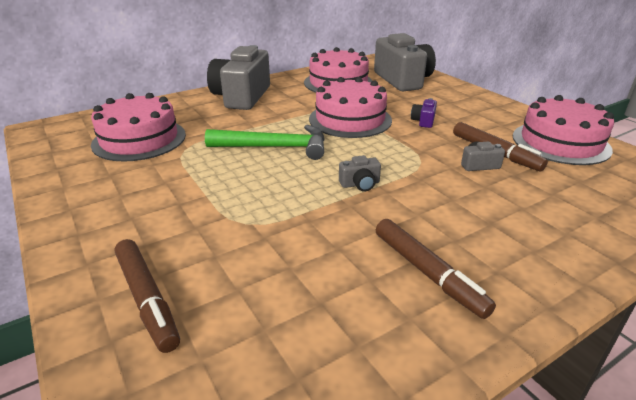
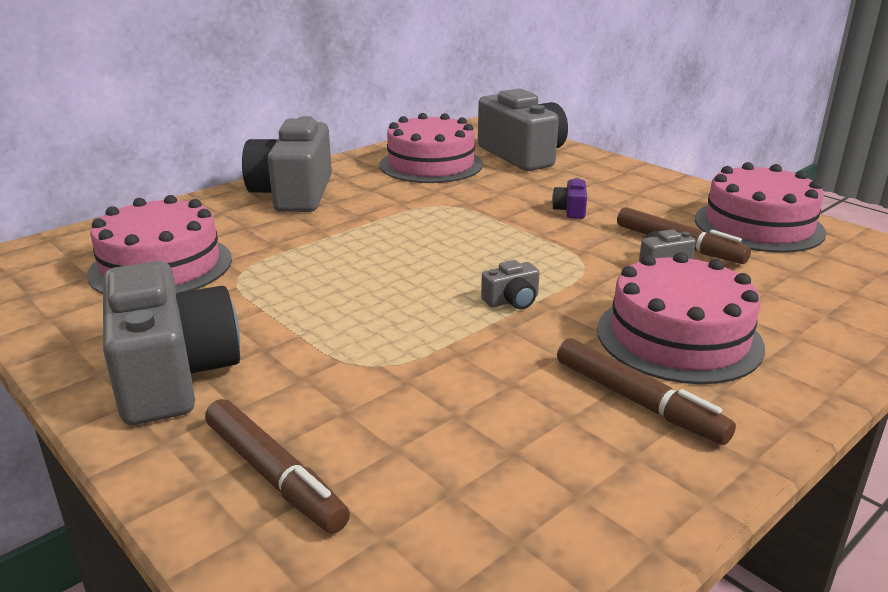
camera: 10 degrees left, 5 degrees down
green hammer [205,125,325,160] -> none
pink cake [309,77,392,138] -> pink cake moved to [597,252,765,384]
none -> grey camera [103,261,240,425]

